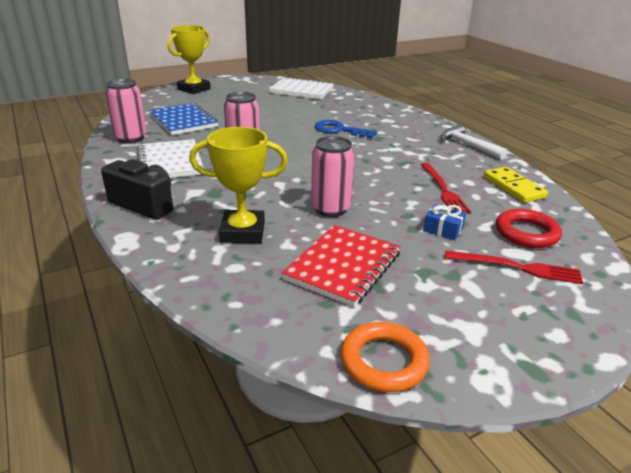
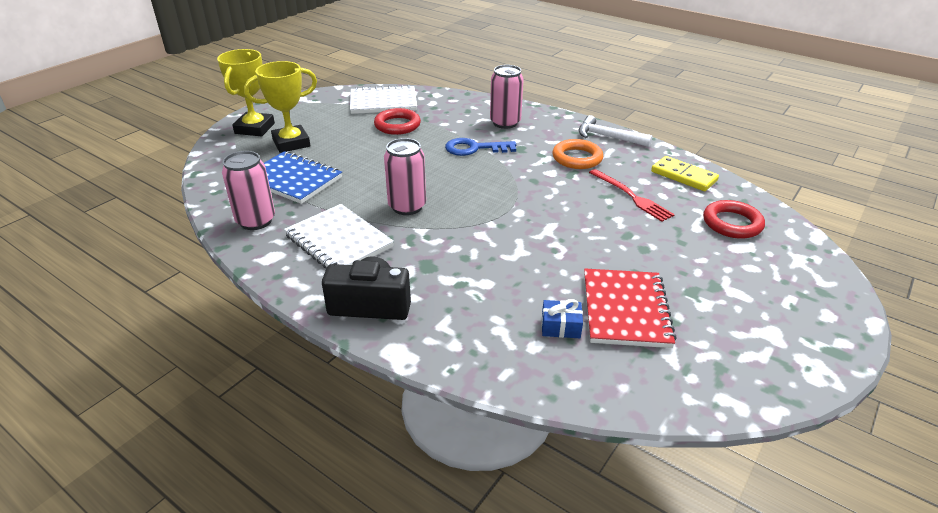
camera: 25 degrees left, 5 degrees up
yellow trophy [189,127,288,243] -> yellow trophy moved to [244,61,317,153]
pink can [311,136,355,217] -> pink can moved to [490,65,524,129]
orange ring [341,322,430,392] -> orange ring moved to [553,139,603,169]
blue gift [423,204,466,240] -> blue gift moved to [542,299,583,338]
red fork [445,250,583,284] -> none
none -> red ring [374,108,421,135]

